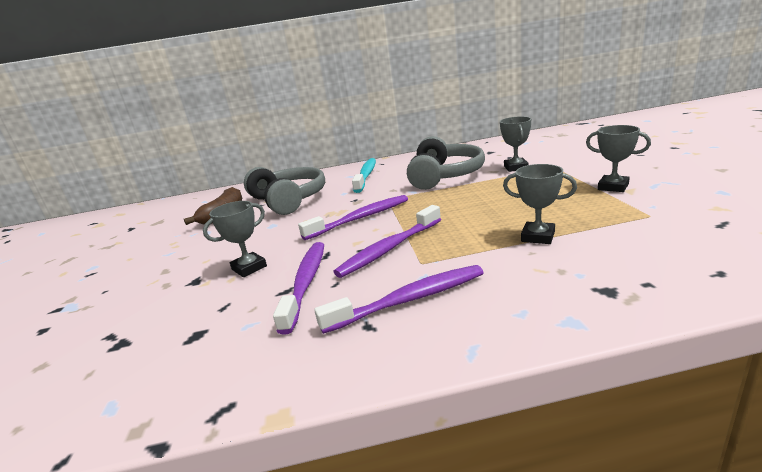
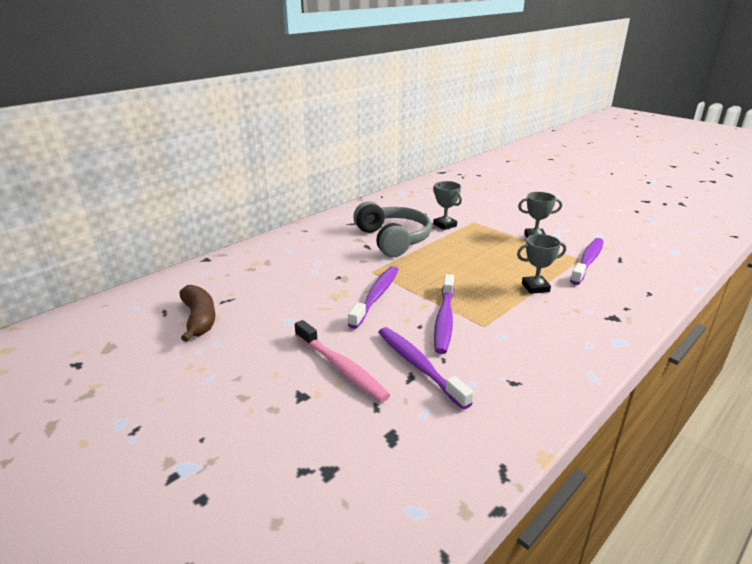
camera: 40 degrees left, 5 degrees up
grey trophy [203,201,267,277] -> pink toothbrush [295,320,390,402]
grey headphones [244,167,325,215] -> none
purple toothbrush [314,265,484,334] -> purple toothbrush moved to [570,238,604,285]
turquoise toothbrush [352,158,376,193] -> none

